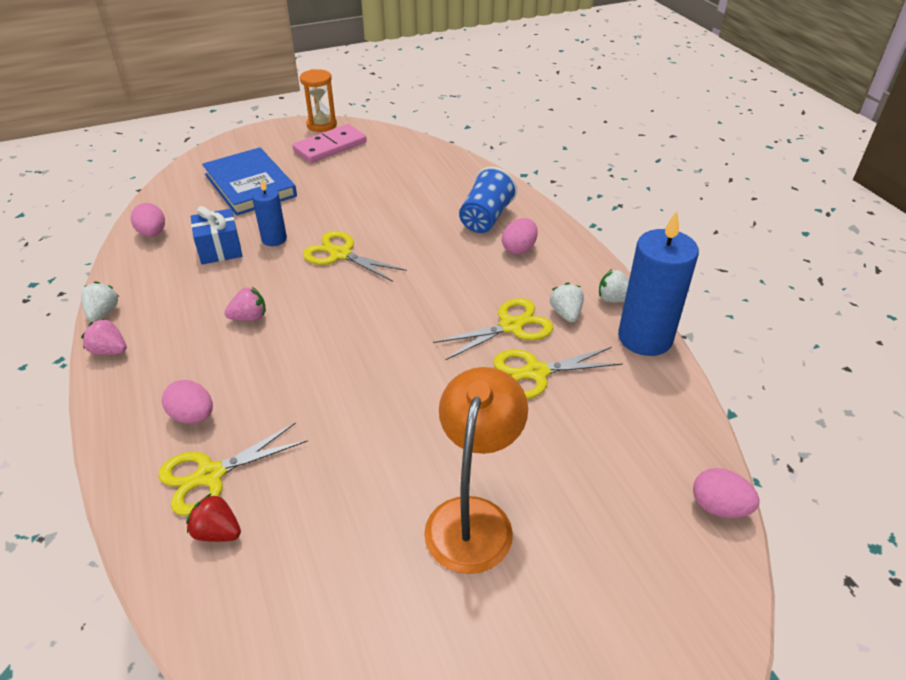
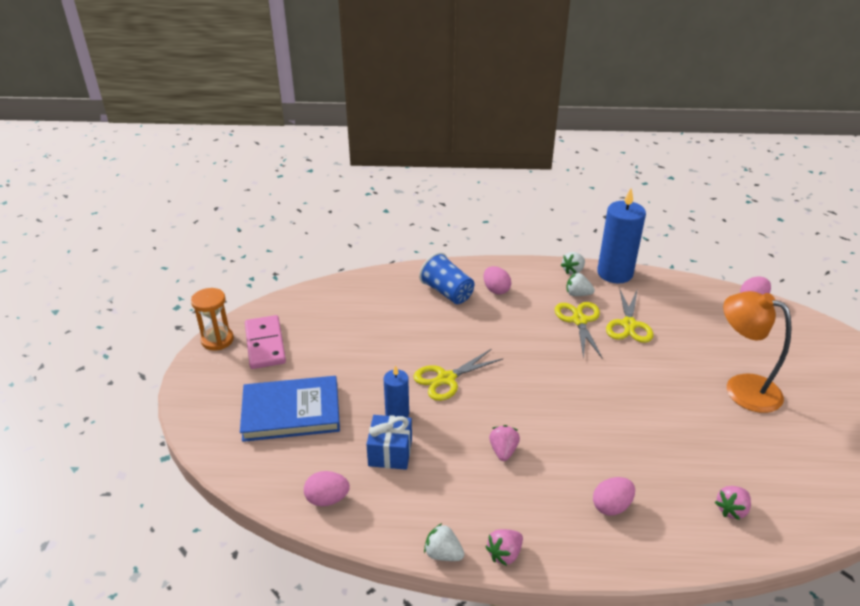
camera: 65 degrees left, 5 degrees down
yellow scissors [158,422,308,516] -> none
red strawberry [186,493,241,542] -> pink strawberry [715,486,751,520]

